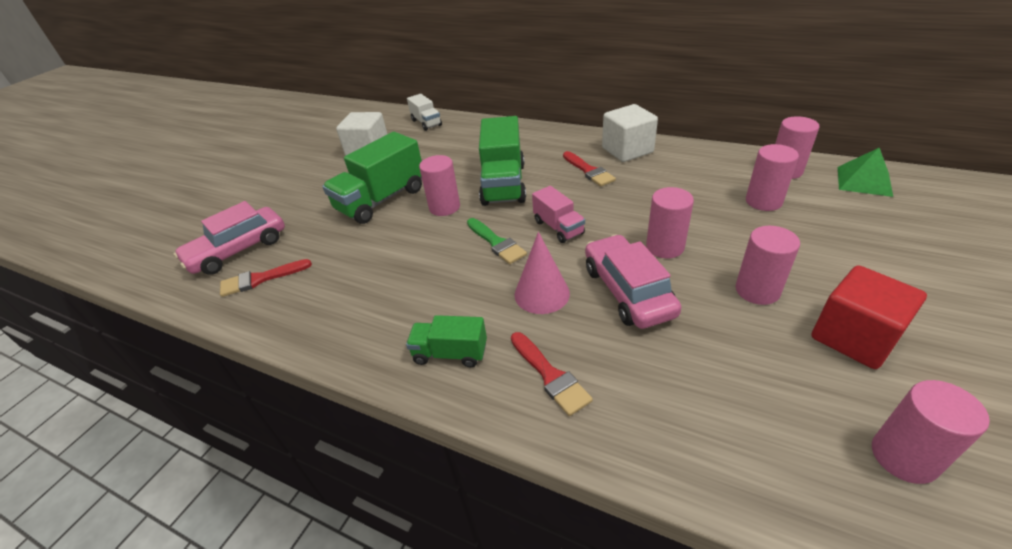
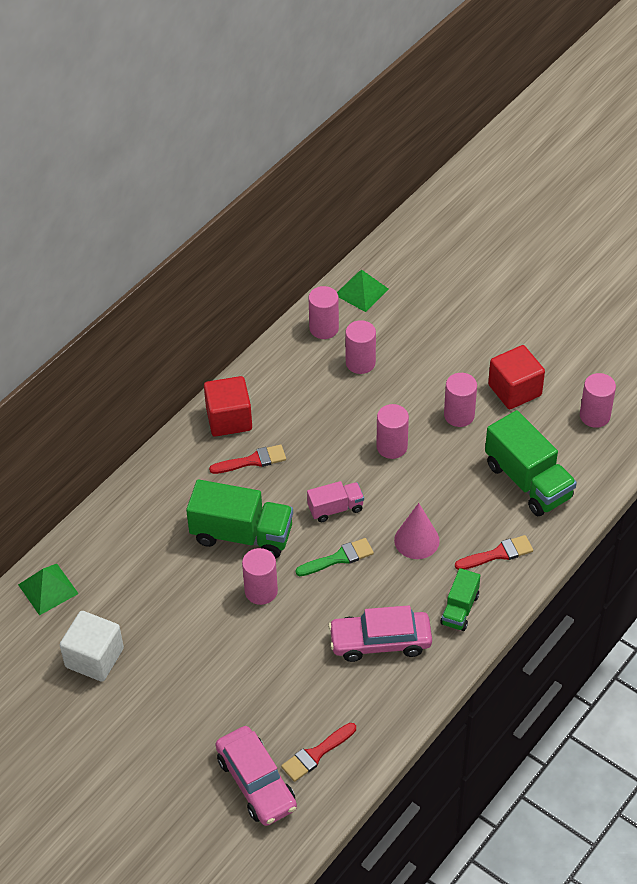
camera: 80 degrees left, 10 degrees up
red brush [220,259,312,297] -> red brush turned 60 degrees clockwise [281,723,356,782]
green truck [322,132,422,224] -> green truck moved to [485,410,577,516]
white truck [407,94,442,131] -> green pyramid [18,564,79,616]
pink car [585,234,681,329] -> pink car moved to [328,605,432,662]
white cube [602,104,658,162] -> red cube [204,376,252,437]

